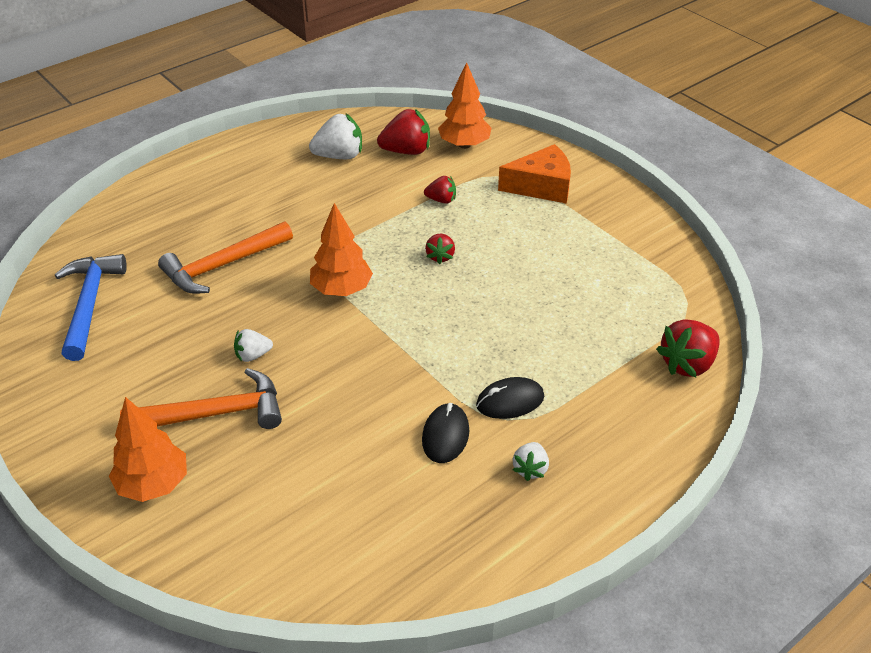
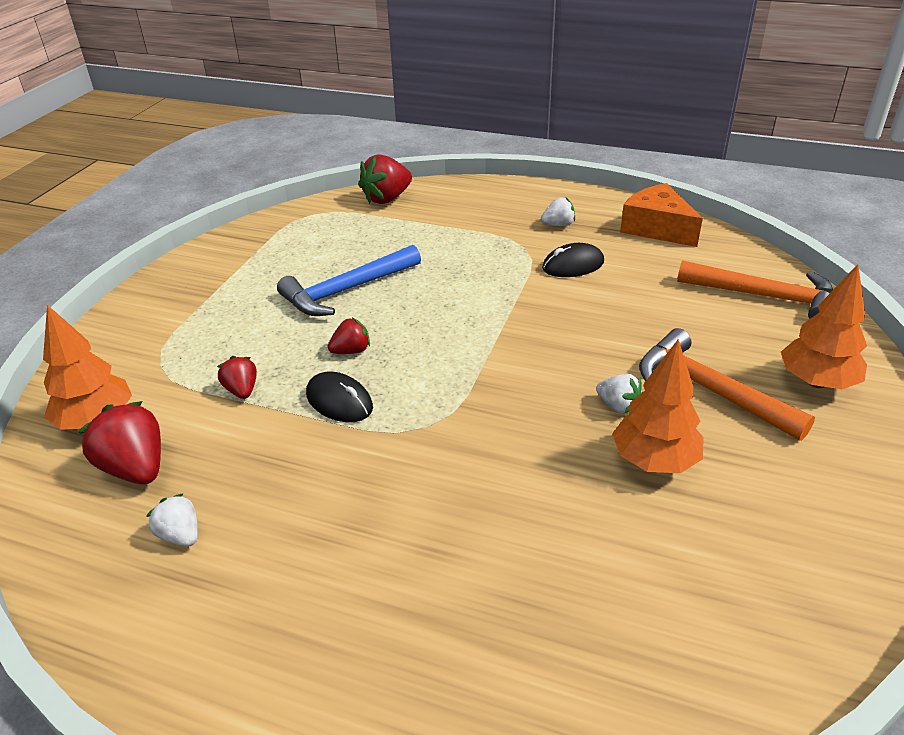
camera: 120 degrees left, 5 degrees down
blue hammer [55,254,127,361] -> blue hammer moved to [277,245,421,316]
orange hammer [158,221,293,294] -> orange hammer moved to [677,260,833,319]
white strawberry [309,114,362,159] -> white strawberry [146,493,198,547], size x0.58
orange tree [310,203,373,296] -> orange tree moved to [612,339,704,473]
black mouse [476,377,544,419] -> black mouse moved to [306,372,373,422]
orange cheese [498,144,571,204] -> orange cheese moved to [620,183,703,247]
red strawberry [656,319,720,377] -> red strawberry turned 120 degrees clockwise [358,154,412,204]

